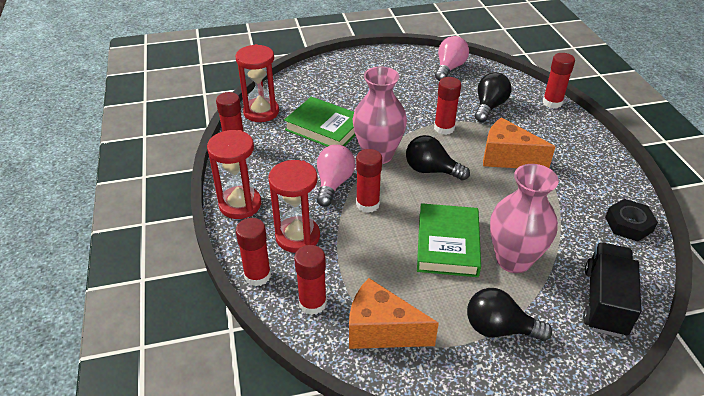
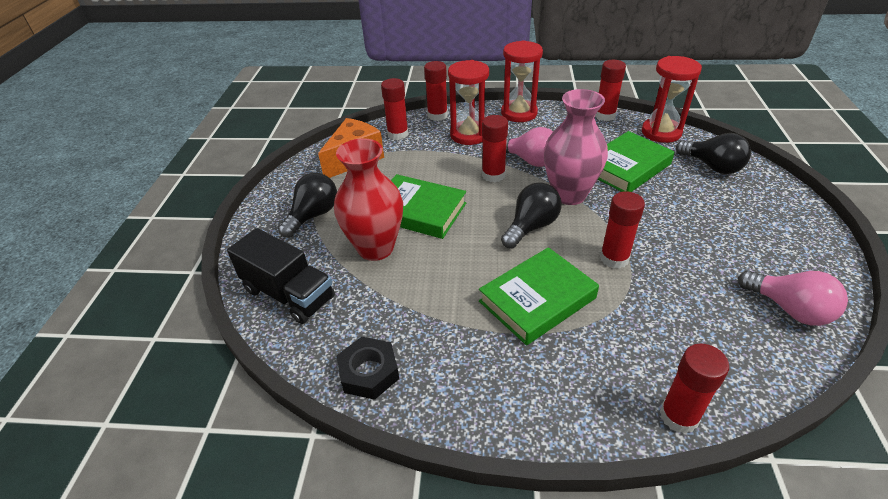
camera: 110 degrees right, 0 degrees up
black light bulb [475,72,511,122] -> black light bulb moved to [676,133,751,174]
orange cheese [483,118,555,168] -> green book [479,247,599,345]
pink vase [490,164,559,273] -> red vase [334,138,403,261]

